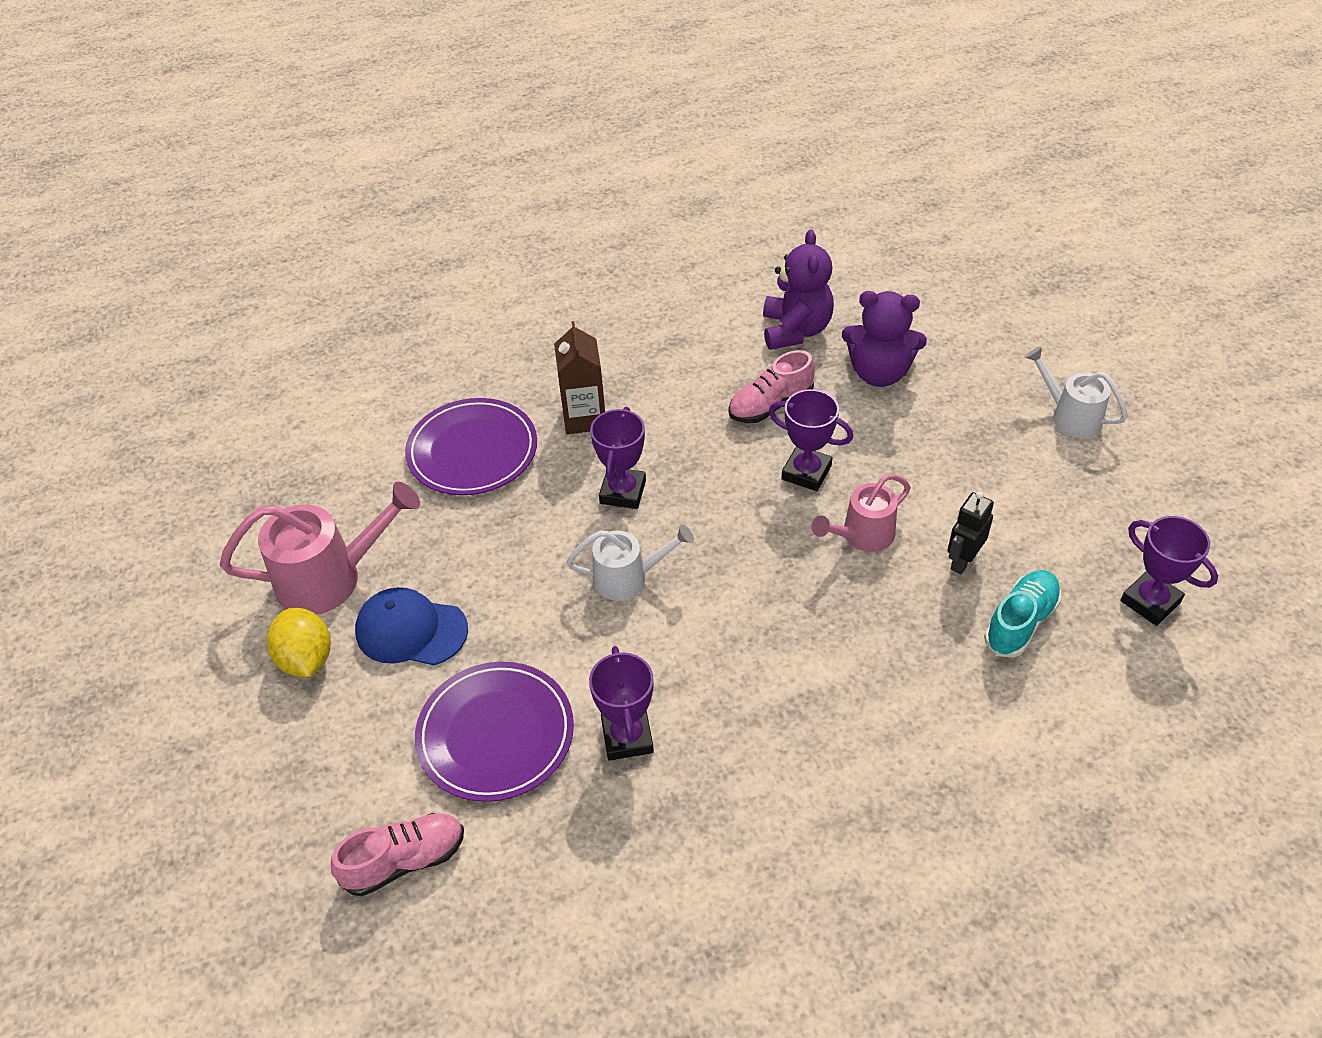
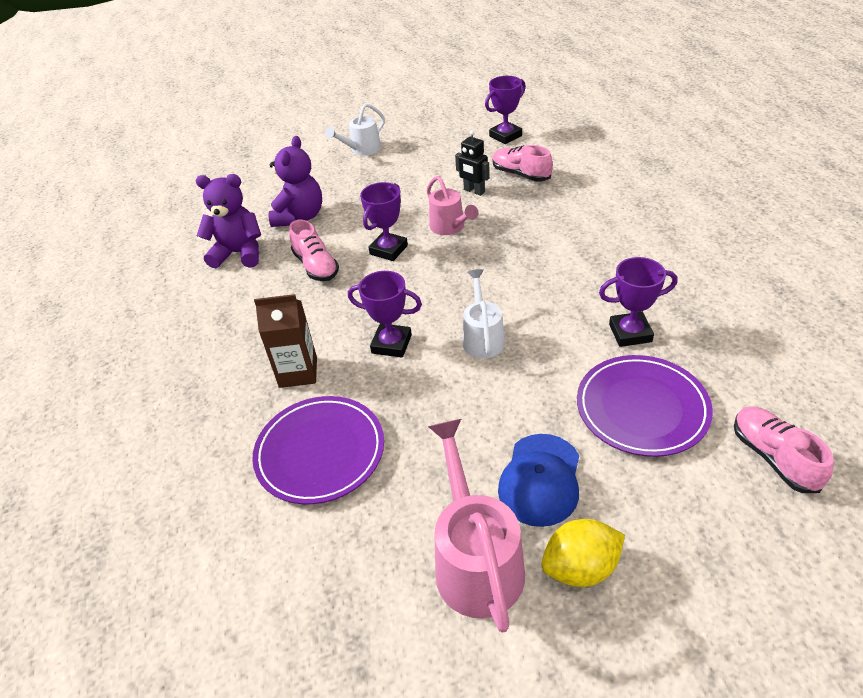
camera: 85 degrees left, 5 degrees down
turquoise shoe [984,570,1061,658] -> pink shoe [493,145,553,182]

